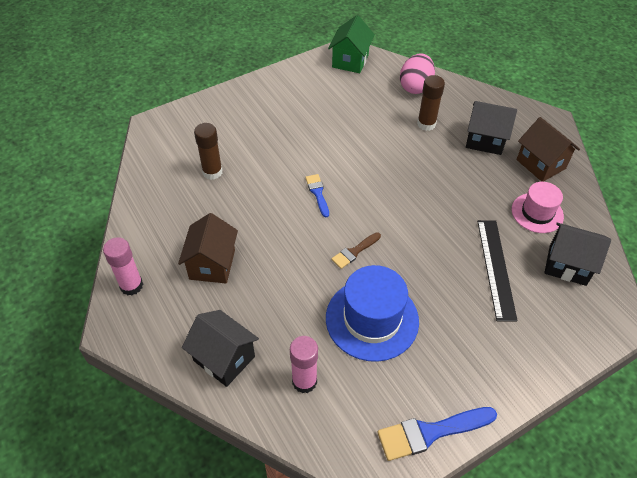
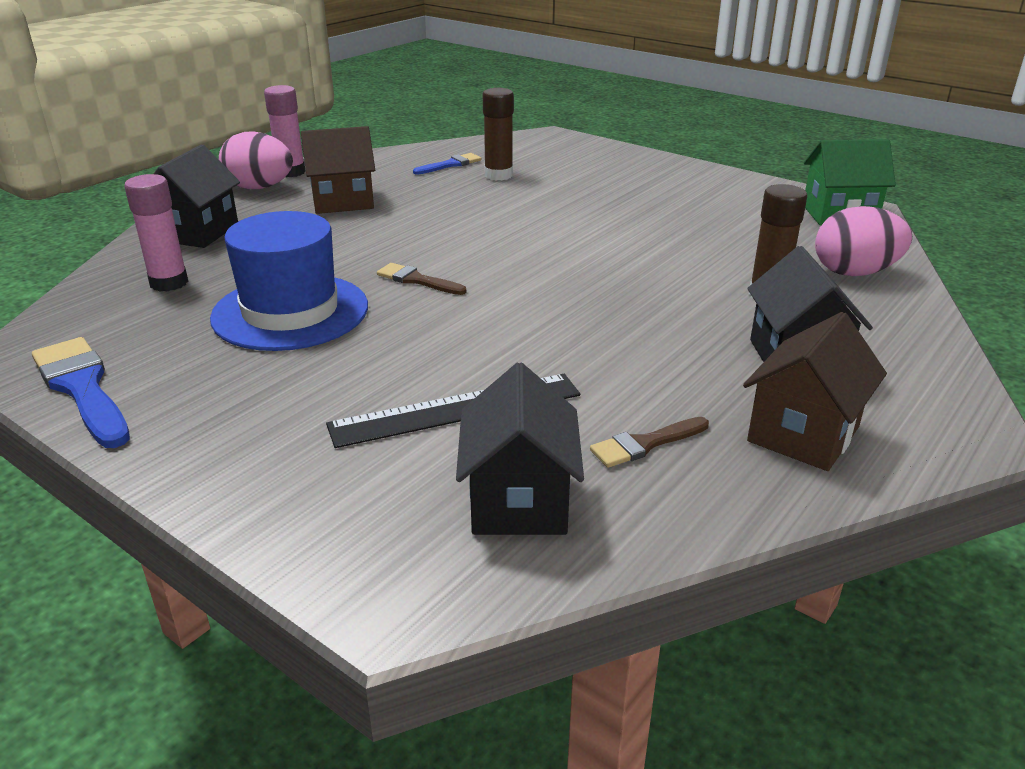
camera: 70 degrees right, 20 degrees down
blue brush [305,174,329,217] -> blue brush moved to [413,153,481,175]
pink hat [512,182,564,233] -> brown brush [590,417,709,468]
none -> pink egg [219,131,293,189]

